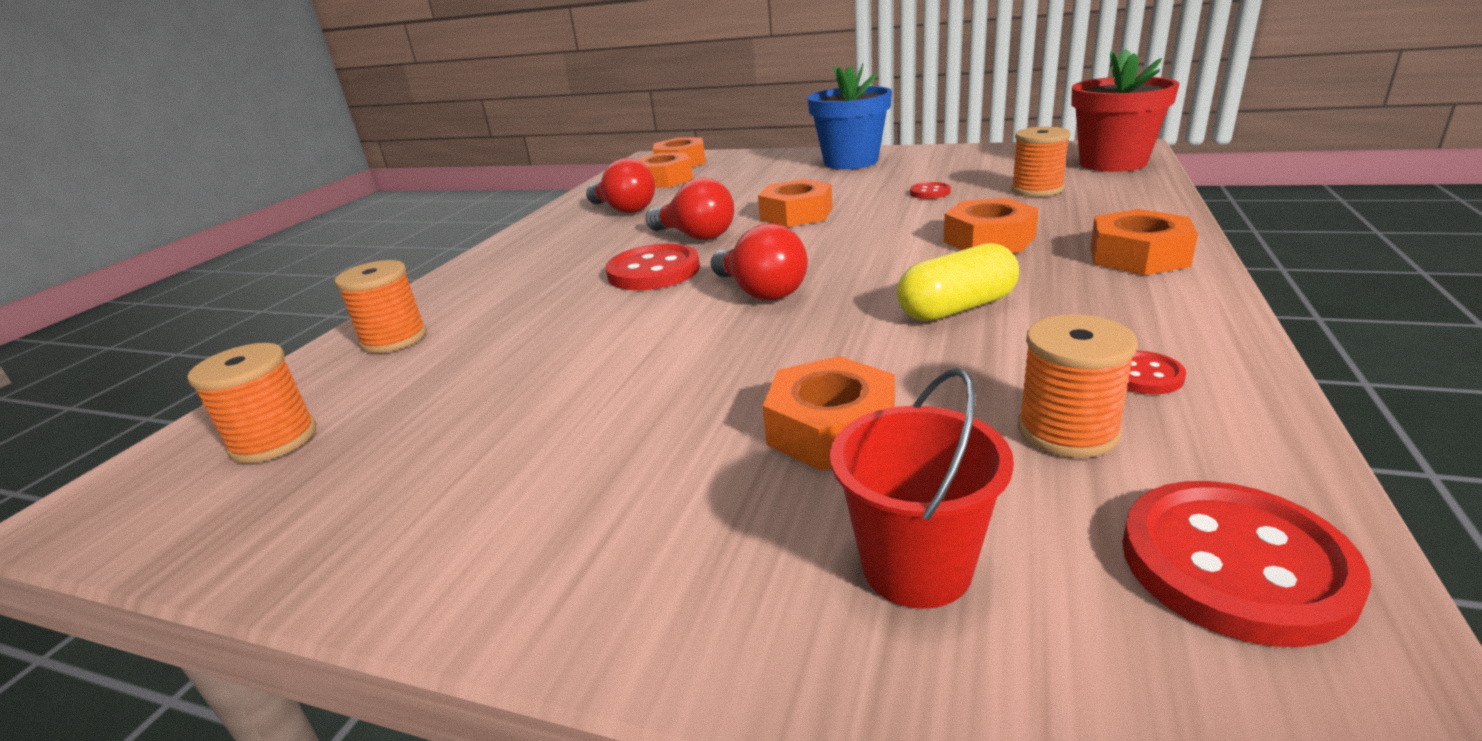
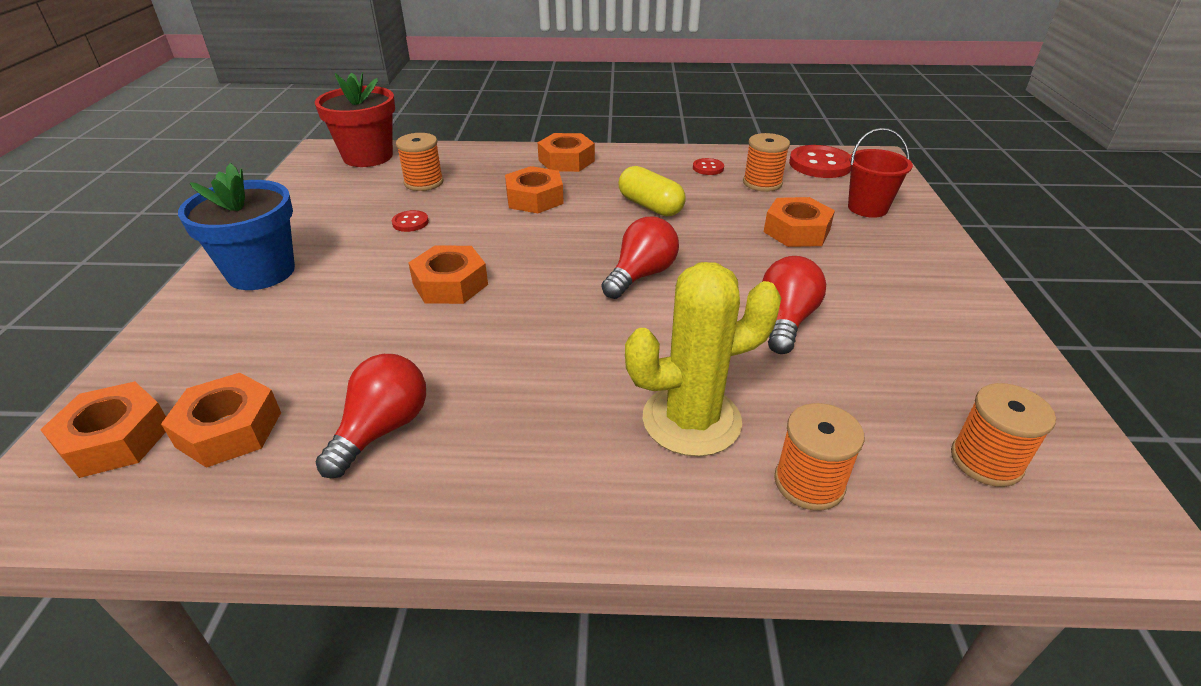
camera: 110 degrees left, 10 degrees up
red button [606,244,700,290] -> none
red light bulb [646,177,734,240] -> red light bulb moved to [762,256,826,354]
none -> yellow cactus [625,262,781,457]

